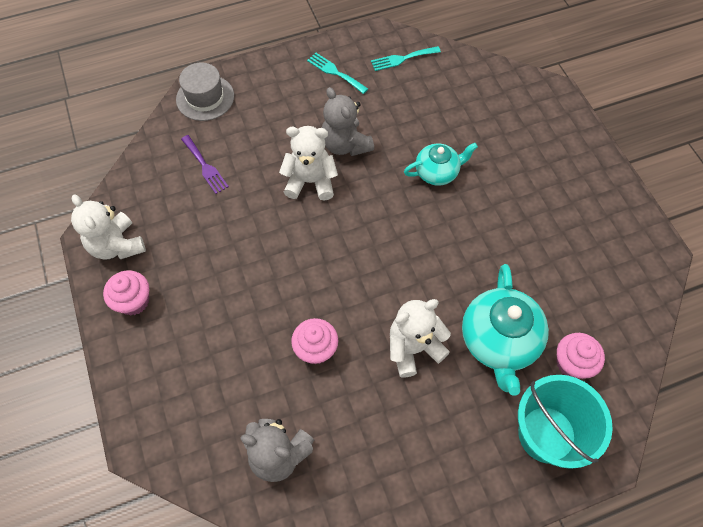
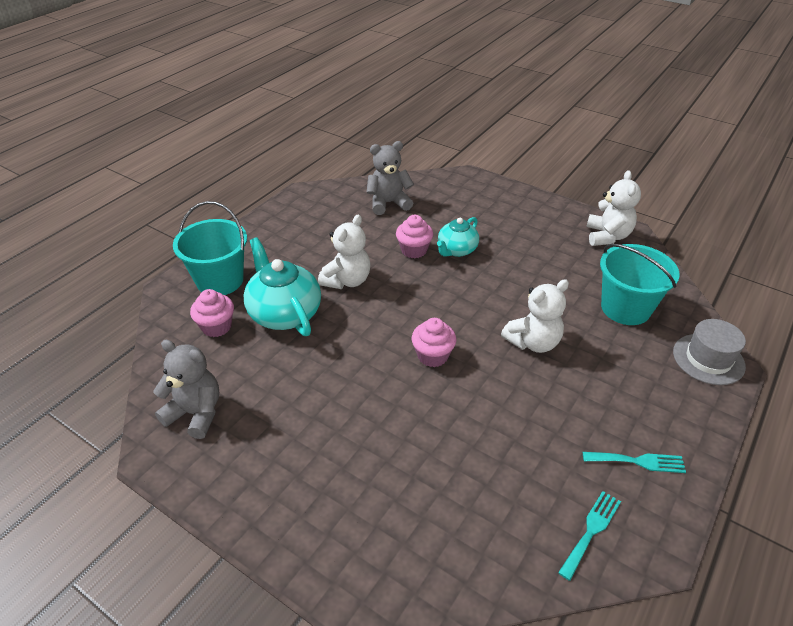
camera: 145 degrees right, 20 degrees down
white teddy bear [71,194,146,260] -> white teddy bear turned 75 degrees clockwise [586,170,641,246]
pink cupcake [103,270,149,315] -> pink cupcake moved to [412,318,456,367]
purple fork [181,135,229,194] -> turquoise bucket [600,244,680,325]
grey teddy bear [322,87,374,156] -> grey teddy bear moved to [153,340,219,439]
turquoise teapot [404,143,478,185] -> turquoise teapot moved to [437,217,479,257]

